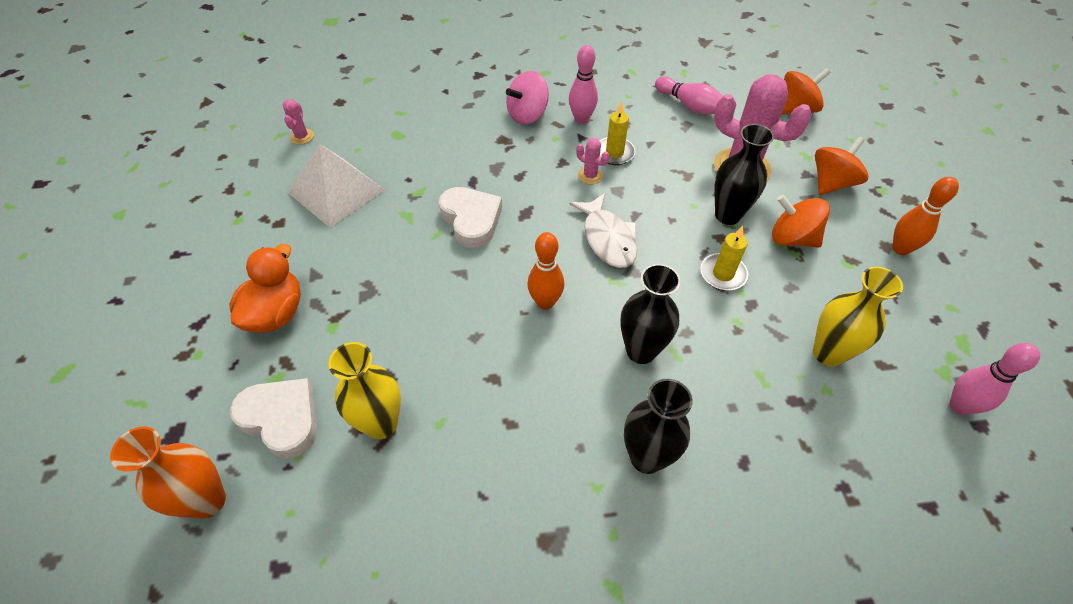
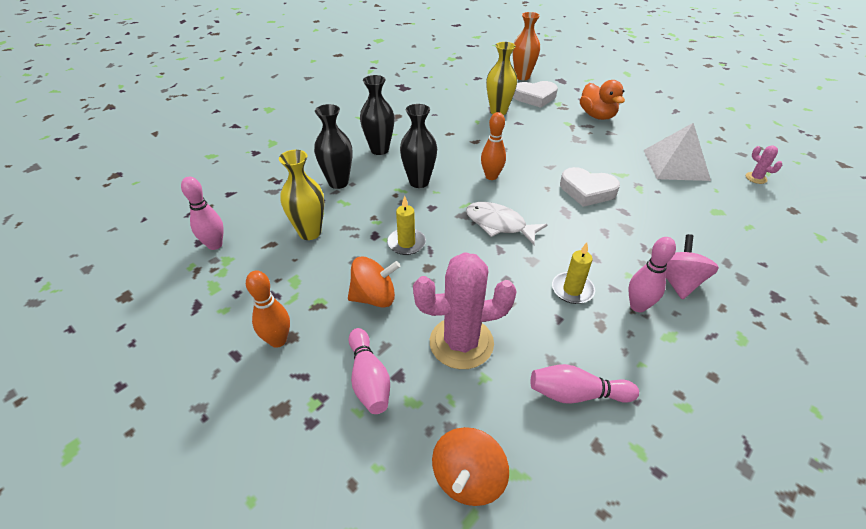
camera: 140 degrees right, 10 degrees down
pink cactus [576,138,610,184] -> none
black vase [714,124,774,225] -> black vase moved to [314,104,352,189]
orange spinning top [815,136,869,195] -> pink bowling pin [349,328,390,414]

